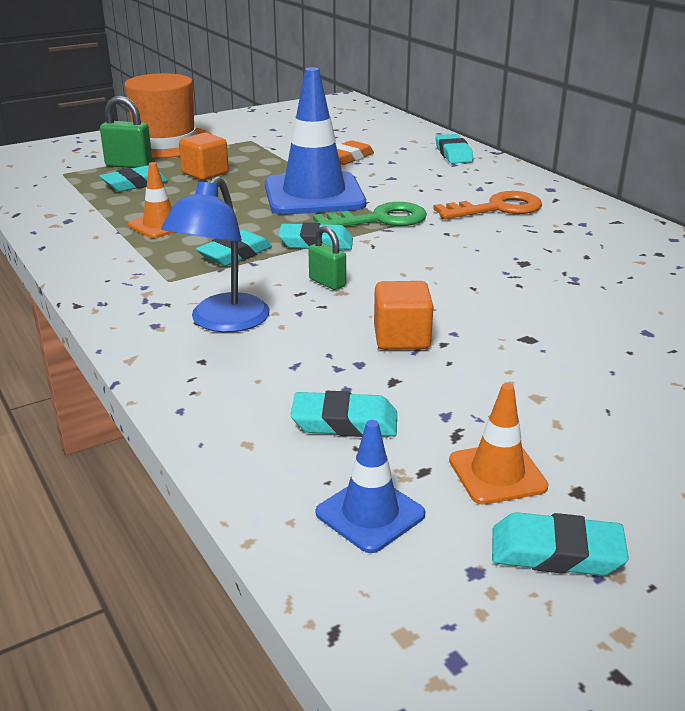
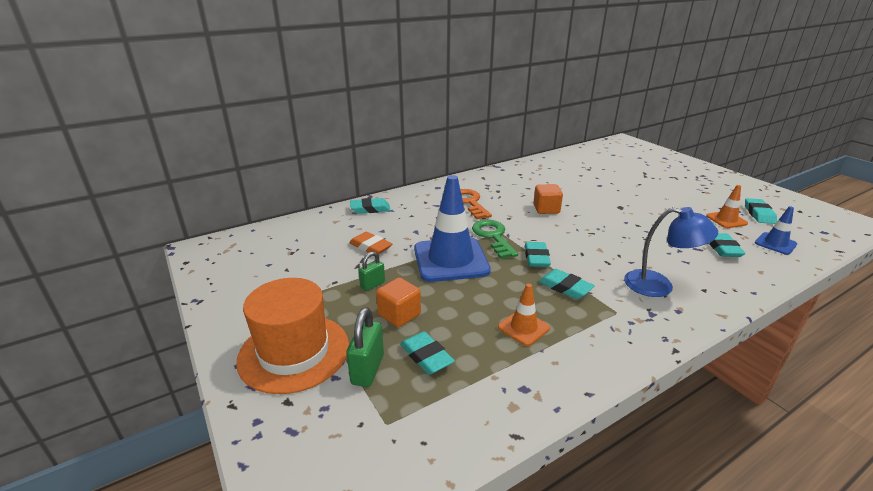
camera: 90 degrees left, 0 degrees up
green padlock [308,226,346,290] -> green padlock moved to [358,252,385,291]
orange cube [374,281,434,350] -> orange cube moved to [533,184,563,214]

